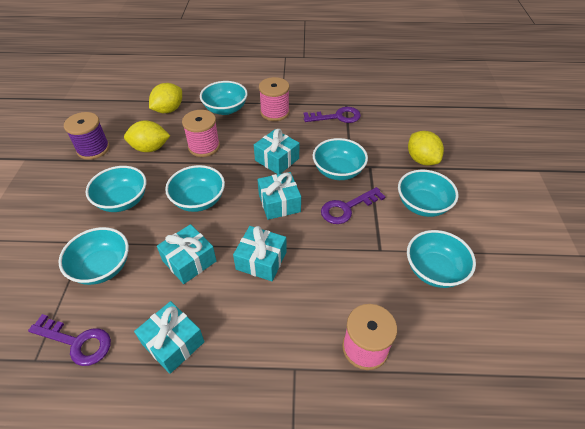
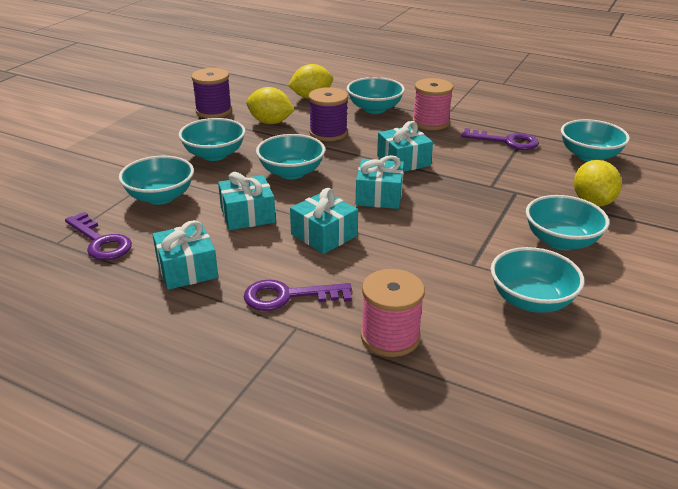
camera: 25 degrees right, 15 degrees down
pink spool [182,110,220,157] -> purple spool [309,87,348,141]
turquoise bowl [313,138,368,180] -> turquoise bowl moved to [561,119,630,162]
purple key [321,187,385,224] -> purple key moved to [244,280,352,311]

